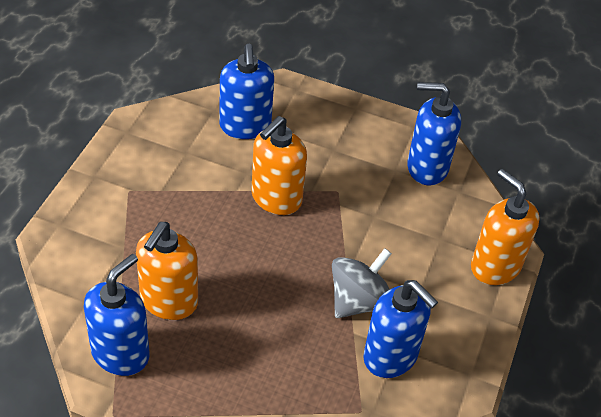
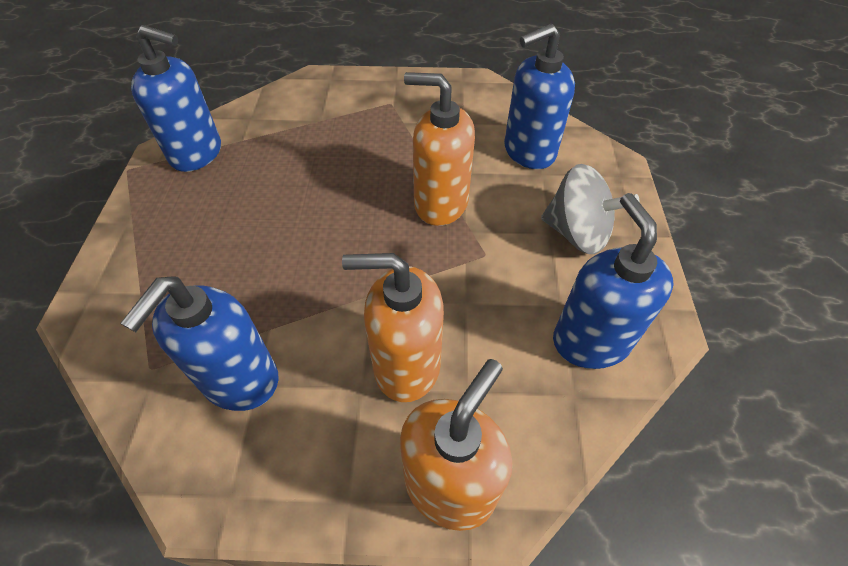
camera: 75 degrees right, 5 degrees up
orange soap dispenser [136,222,198,320] -> orange soap dispenser moved to [342,253,444,402]
grey spinning top [332,248,392,318] -> grey spinning top moved to [541,164,639,254]

